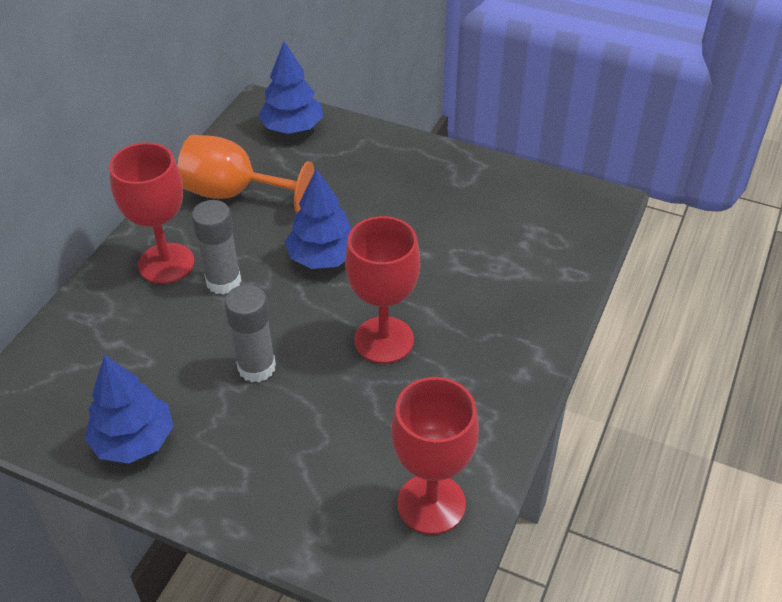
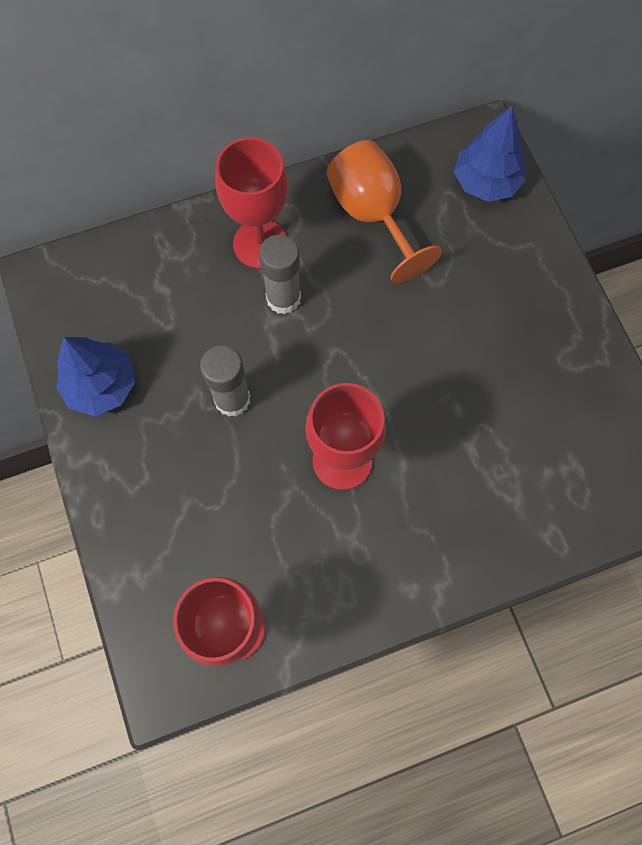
camera: 45 degrees right, 25 degrees up
blue tree [285,169,352,269] -> none

